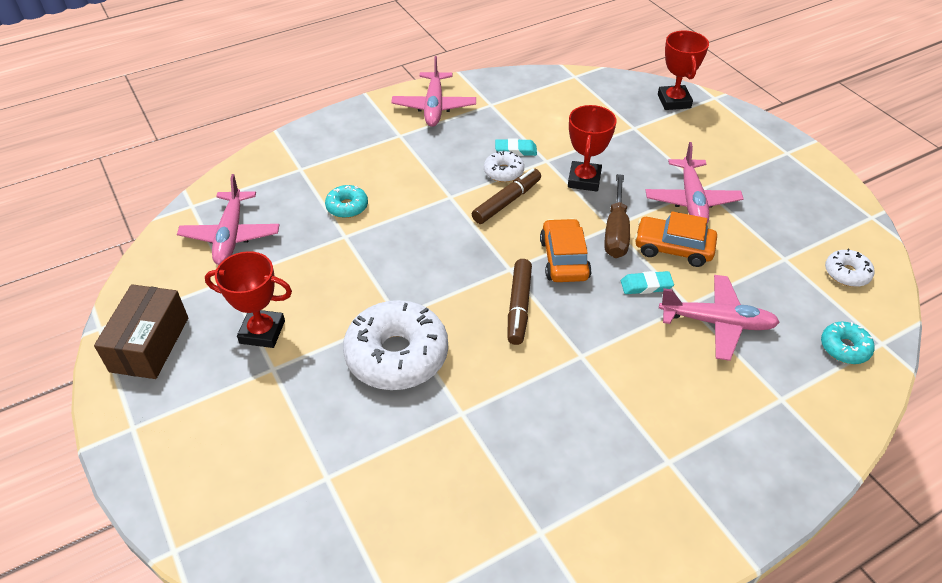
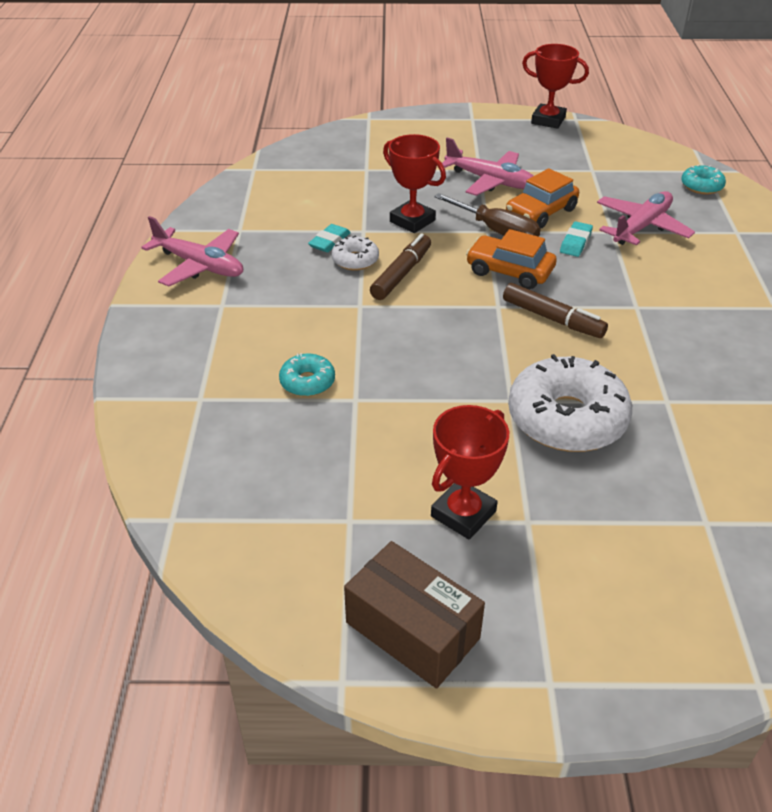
camera: 60 degrees left, 5 degrees down
pink plane [177,174,279,265] -> none
brown marker [472,168,541,224] -> brown marker turned 45 degrees clockwise [370,233,431,300]
red trophy [658,31,709,110] -> red trophy moved to [522,44,589,129]
white donut [825,249,875,287] -> none

